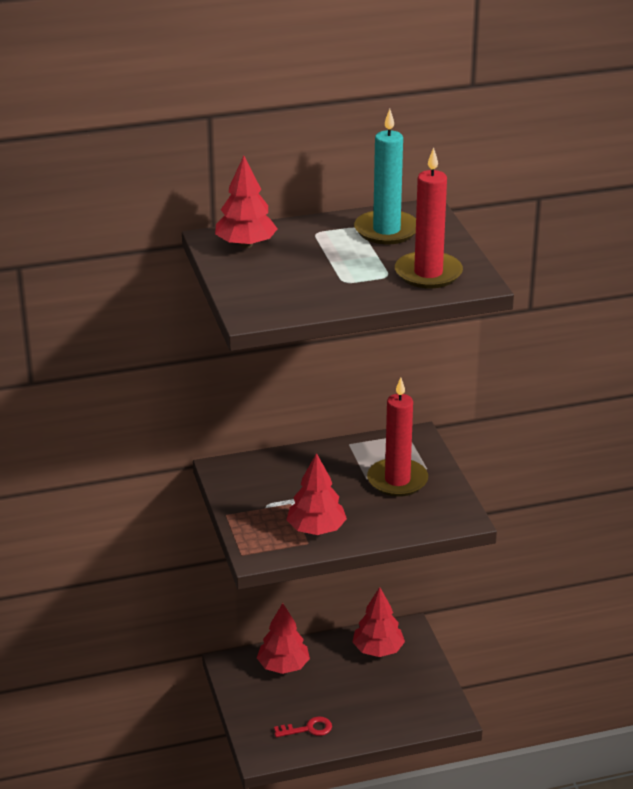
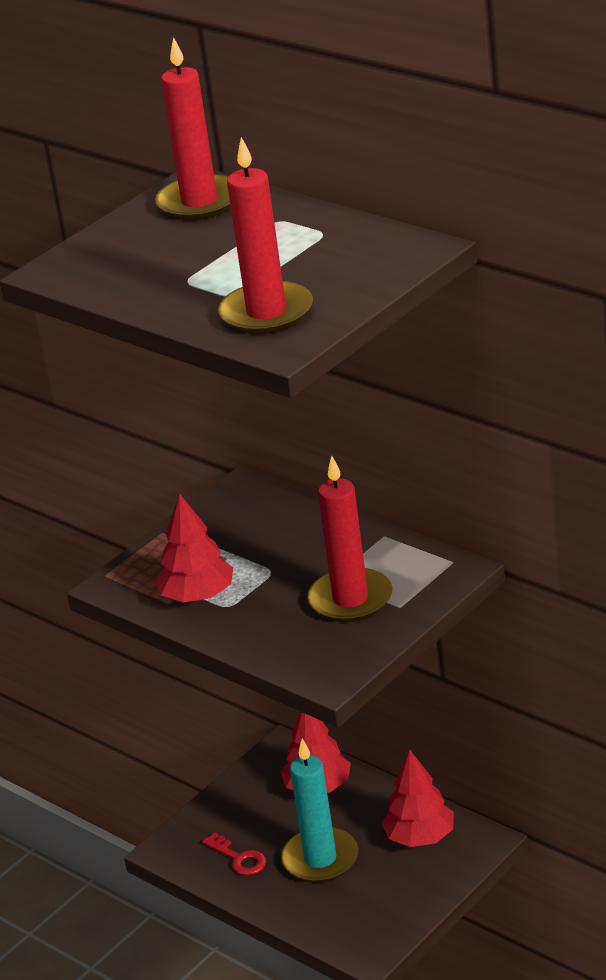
camera: 60 degrees right, 0 degrees up
red tree [215,156,278,248] -> red candle [155,37,231,220]
turquoise candle [354,109,416,244] -> turquoise candle moved to [281,739,358,883]

